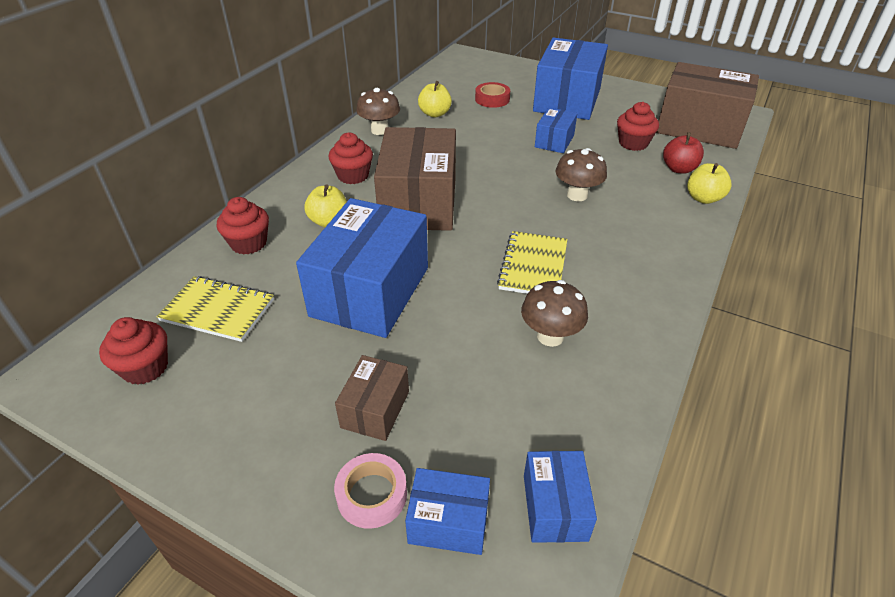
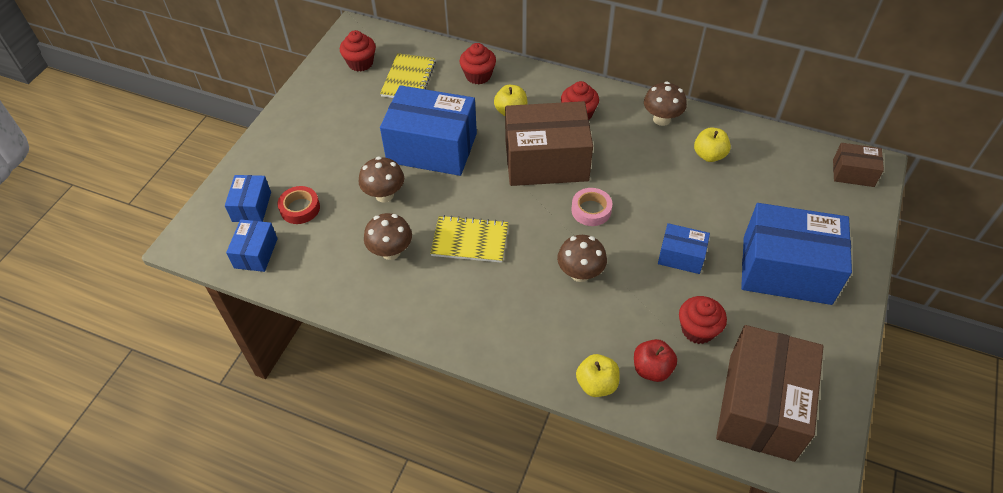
camera: 85 degrees right, 10 degrees up
pink tape [334,453,407,529] -> pink tape moved to [571,188,612,226]
brown box [335,355,409,441] -> brown box moved to [833,143,884,187]
red tape [475,82,510,108] -> red tape moved to [278,186,320,224]
blue box [524,451,597,543] -> blue box turned 75 degrees counterclockwise [226,219,278,272]
none -> brown mushroom [359,157,404,202]

